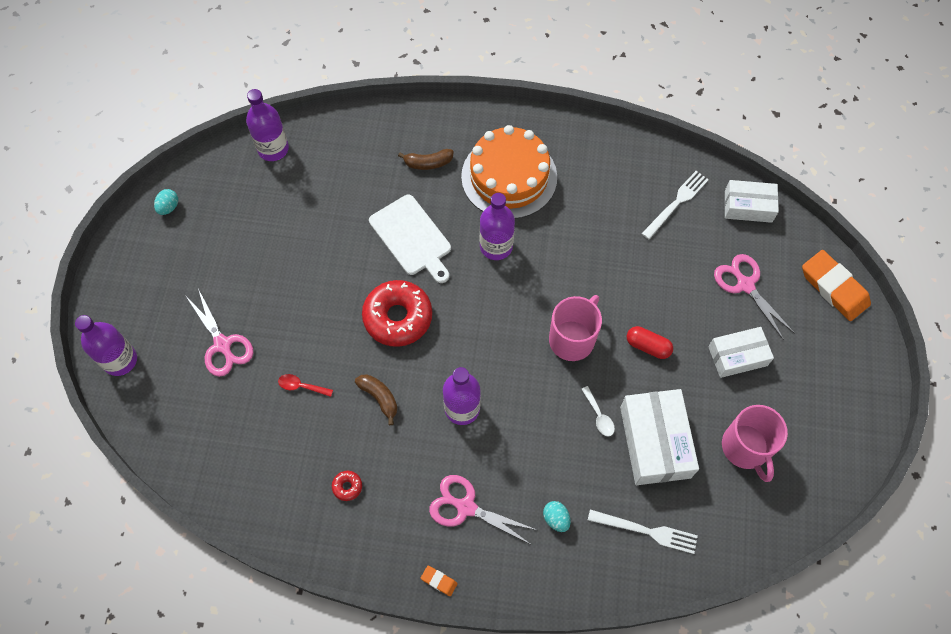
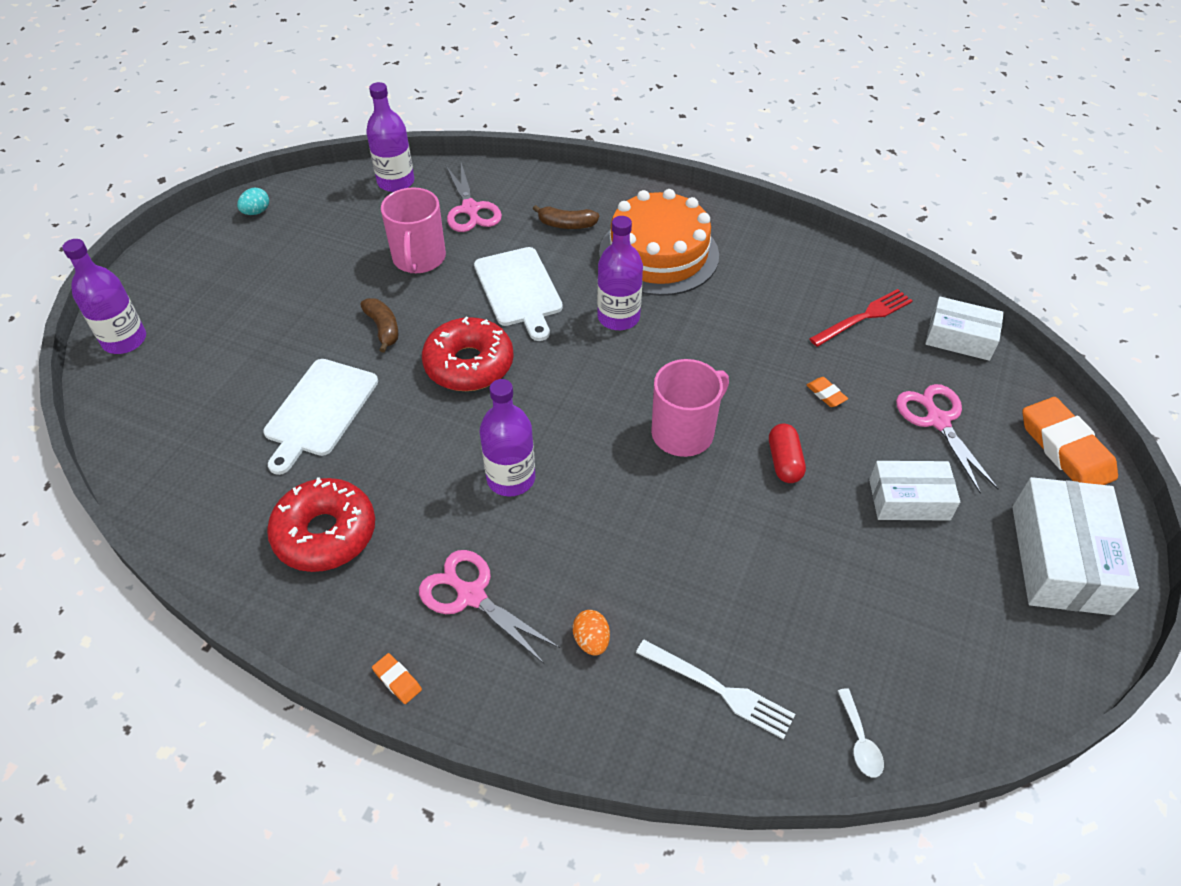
camera: 15 degrees right, 15 degrees down
pink scissors [187,289,253,377] -> pink scissors moved to [446,163,502,232]
red spoon [278,374,333,397] -> white cutting board [263,359,378,475]
red donut [332,471,362,501] -> red donut [267,478,375,572], size x2.47
brown banana [355,374,398,425] -> brown banana moved to [360,298,398,352]
turquoise egg [543,501,571,532] -> orange egg [573,610,610,656]
white spoon [581,386,615,436] -> white spoon moved to [838,688,884,778]
white box [620,389,699,485] -> white box moved to [1012,477,1139,615]
red capsule [627,326,673,359] -> red capsule turned 45 degrees clockwise [769,424,806,483]
white fork [641,171,709,239] -> red fork [809,289,913,347]
pink mug [722,405,788,482] -> pink mug moved to [381,187,446,273]
none -> orange eraser [807,377,848,407]

